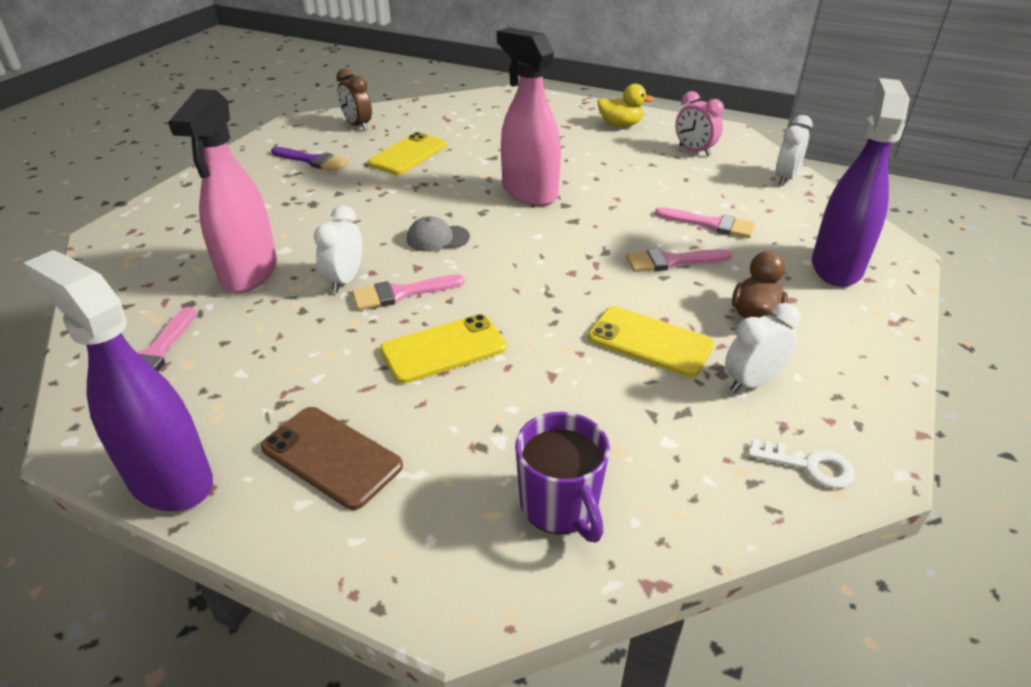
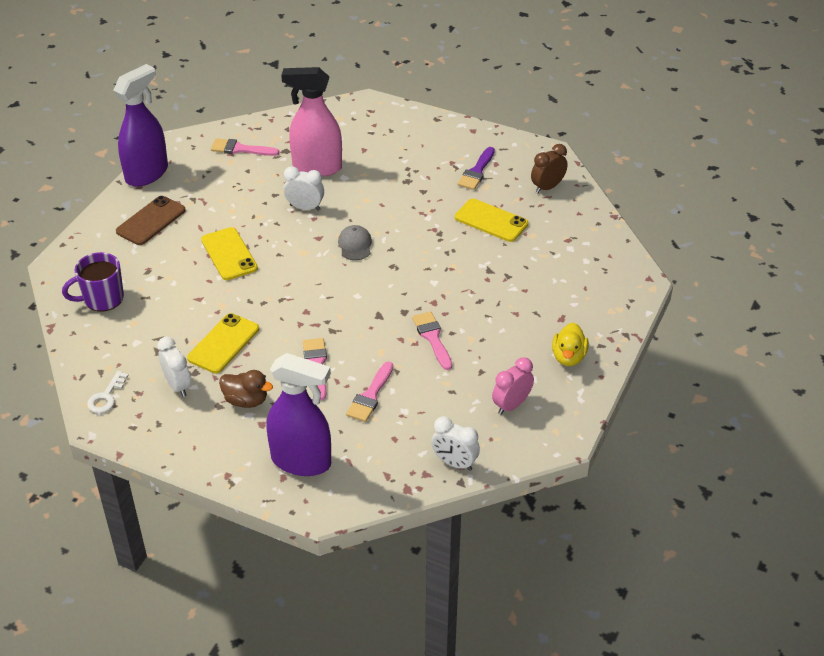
camera: 90 degrees right, 5 degrees up
pink brush [352,274,465,310] -> pink brush moved to [412,312,452,370]
pink spray bottle [497,27,561,206] -> none

